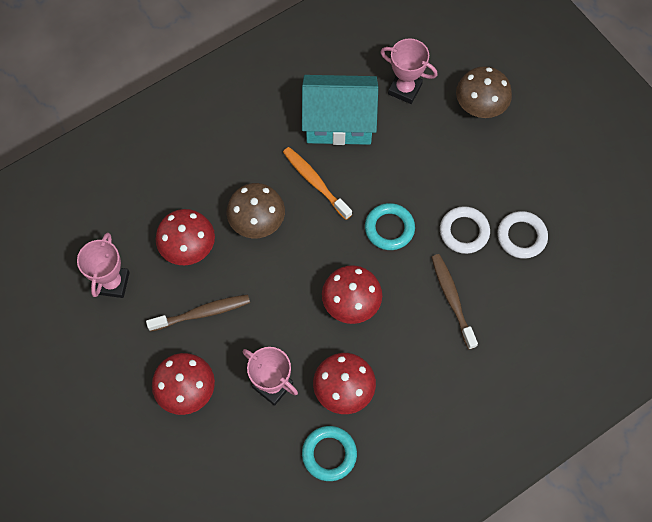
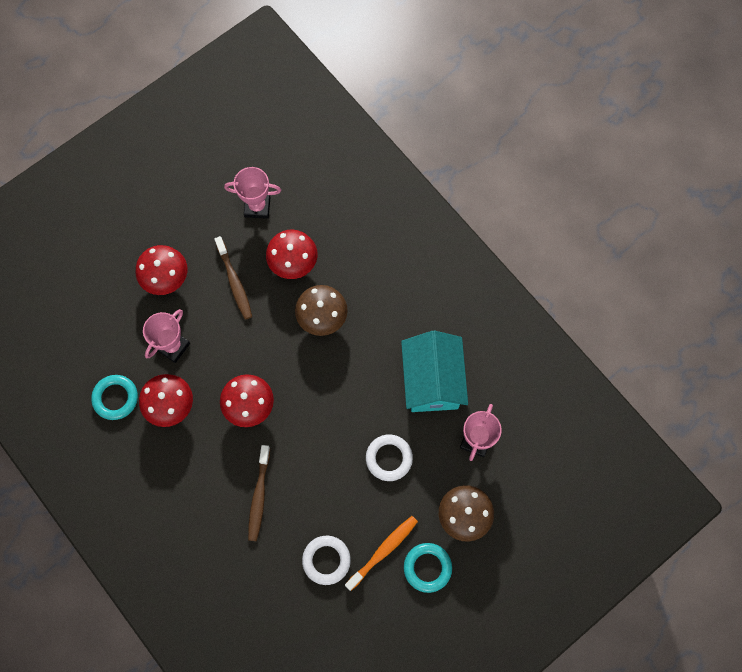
camera: 85 degrees right, 5 degrees up
orange toothbrush [283,147,352,220] -> orange toothbrush moved to [345,516,418,591]
turquoise ring [365,203,415,250] -> turquoise ring moved to [404,543,452,593]
brown toothbrush [431,254,478,350] -> brown toothbrush turned 120 degrees clockwise [248,445,270,541]
white ring [440,206,490,254] -> white ring moved to [366,434,413,481]

